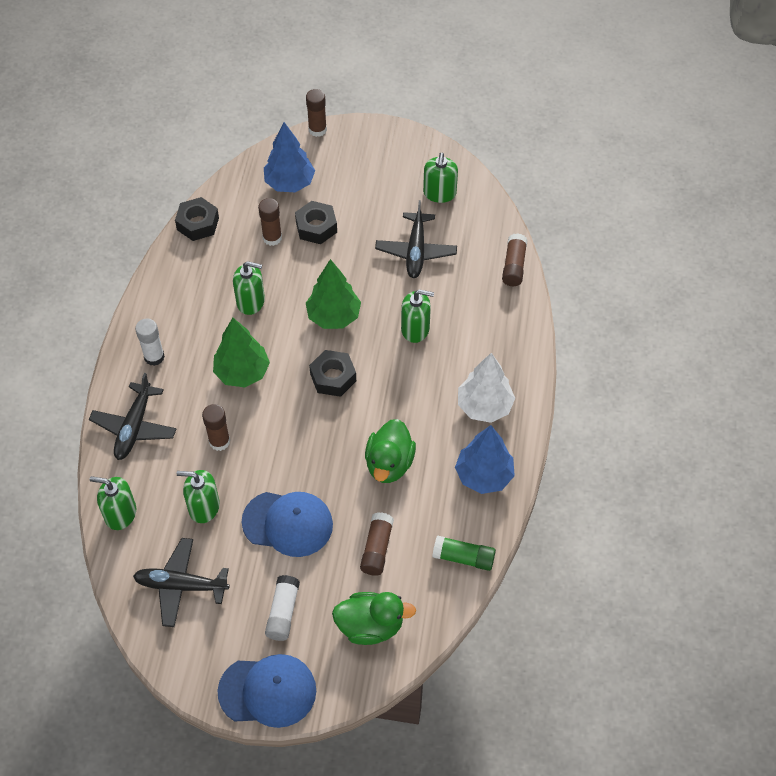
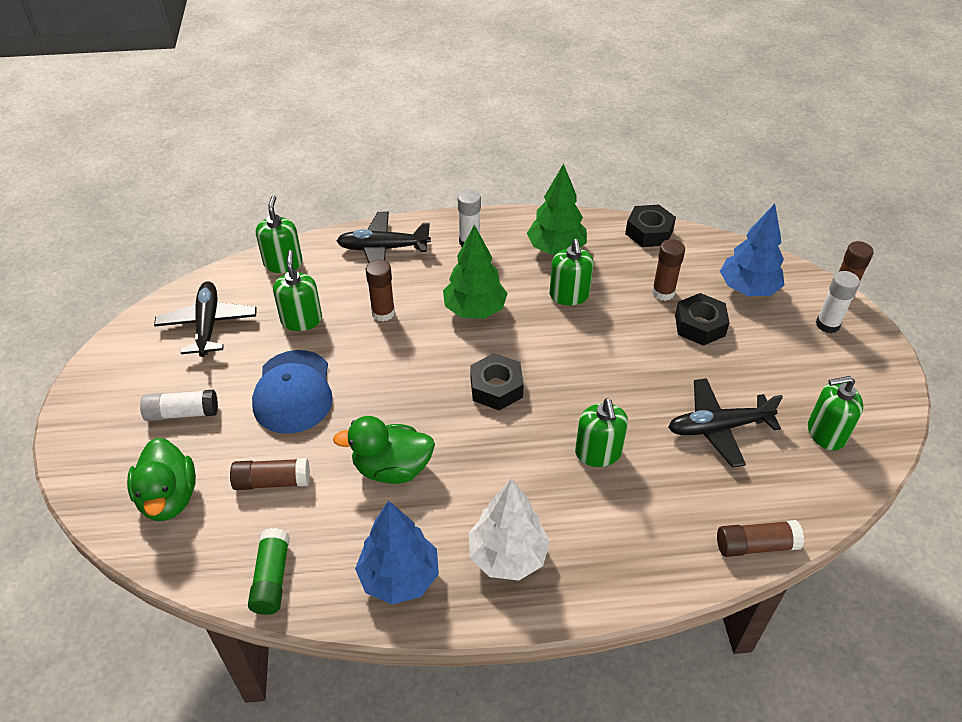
camera: 75 degrees right, 10 degrees down
blue cap [217,654,316,728] -> none
green tree [306,259,361,329] -> green tree moved to [527,163,587,255]
none -> white glue stick [816,271,860,333]

